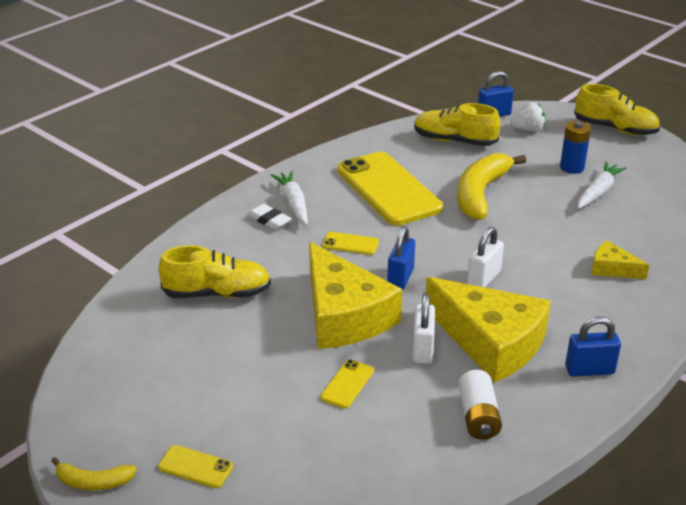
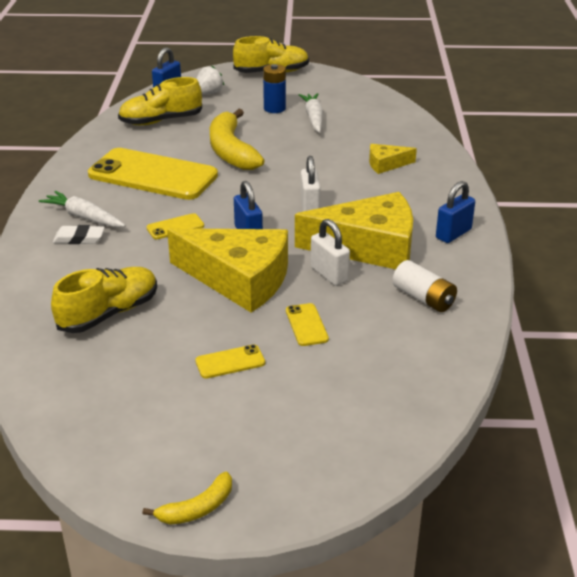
camera: 40 degrees left, 0 degrees up
yellow phone [158,445,233,488] -> yellow phone moved to [195,344,265,379]

